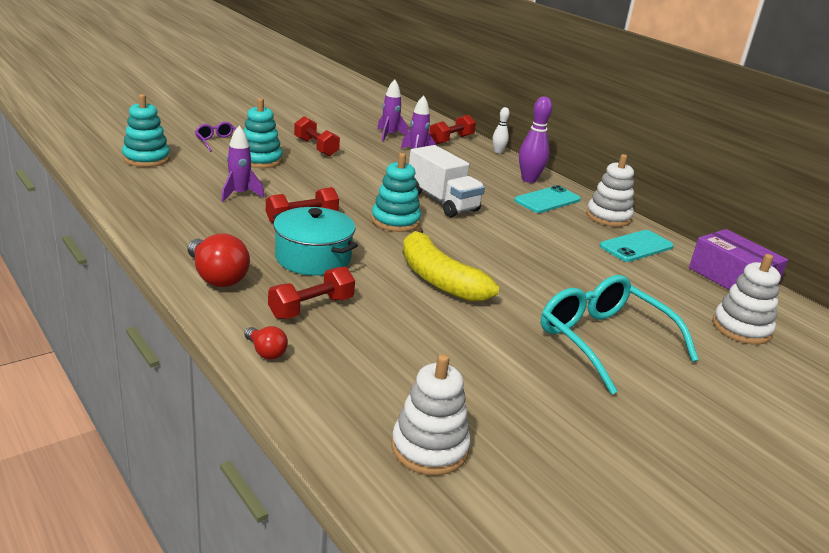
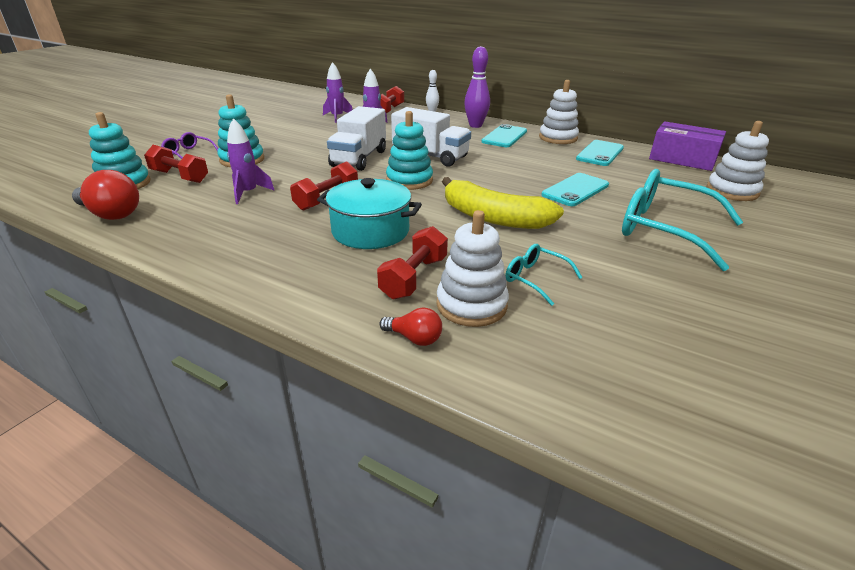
camera: 20 degrees left, 5 degrees up
red light bulb [187,233,250,287] -> red light bulb moved to [72,170,139,220]
red dumbbell [294,116,340,156] -> red dumbbell moved to [144,145,208,183]
white stacking toy [392,354,471,476] -> white stacking toy moved to [436,210,509,327]
none -> white truck [327,106,386,171]
none -> turquoise glasses [505,244,583,306]
none -> turquoise phone [542,173,609,206]

